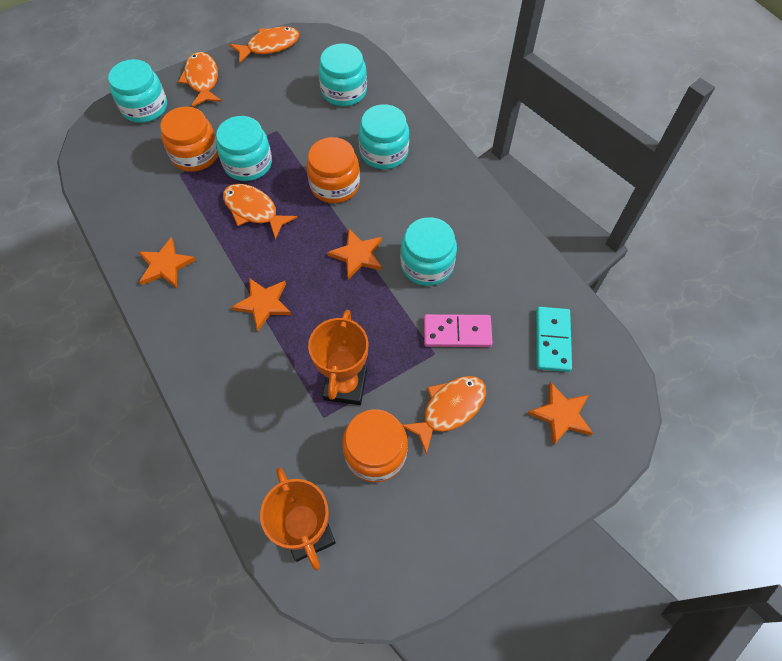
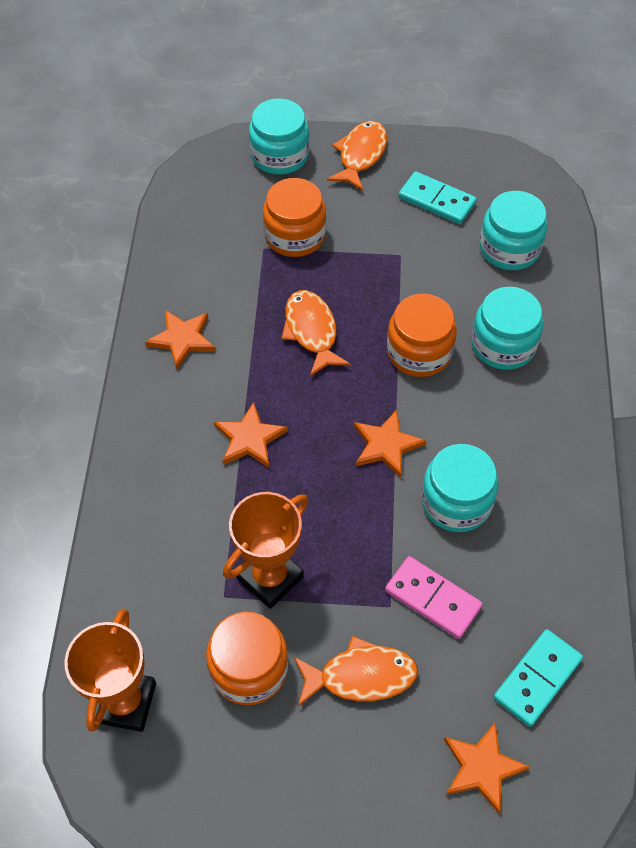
camera: 35 degrees right, 5 degrees down
turquoise jar [216,116,272,181] -> none
orange fish [229,26,300,64] -> none
none -> turquoise domino [399,171,477,224]

